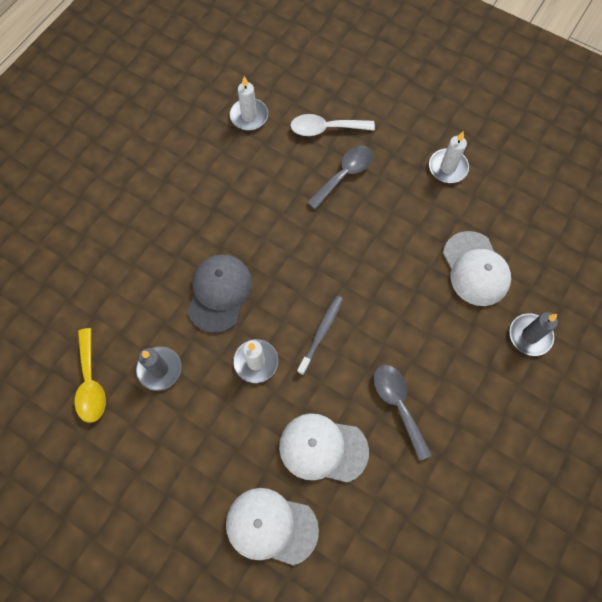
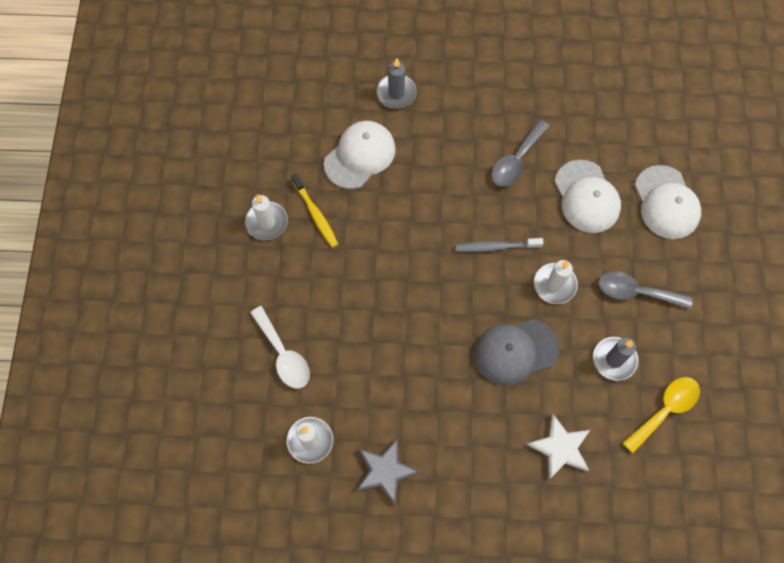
camera: 120 degrees left, 0 degrees up
grey spoon [307,146,373,210] -> grey spoon moved to [599,271,693,309]
none -> yellow toothbrush [291,174,338,247]
none -> grey star [357,439,420,505]
none -> white star [527,414,590,479]

